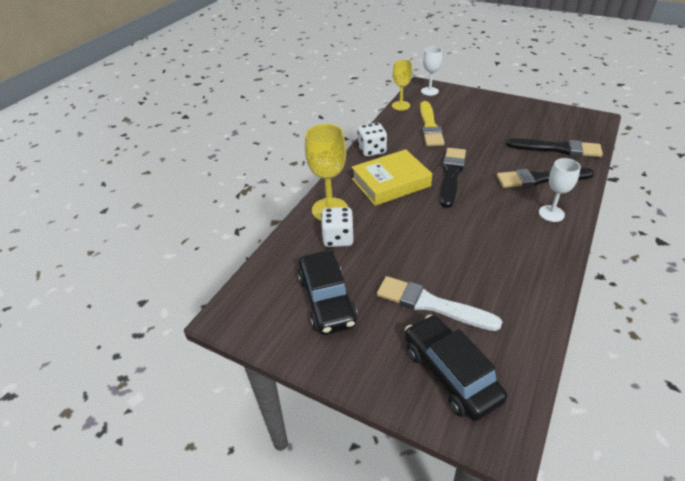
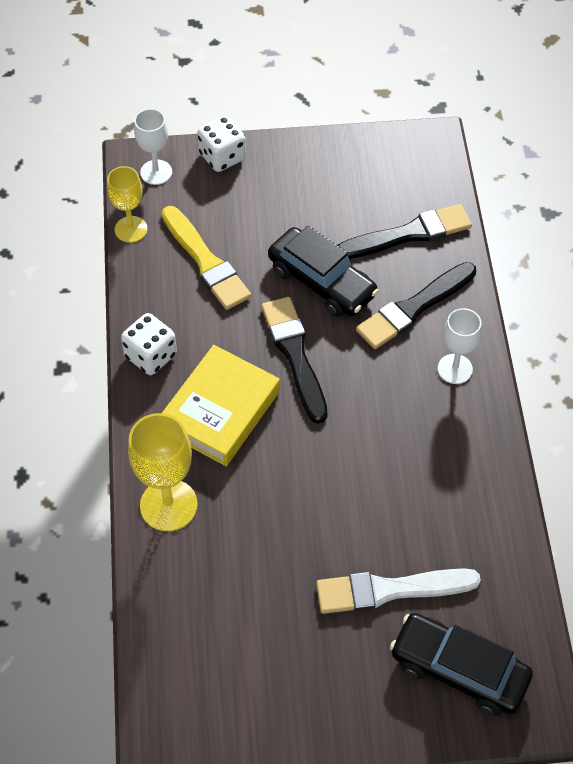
camera: 35 degrees left, 15 degrees up
black car [298,250,358,335] -> black car moved to [268,225,379,317]
white dice [321,207,354,247] -> white dice moved to [197,115,246,172]

